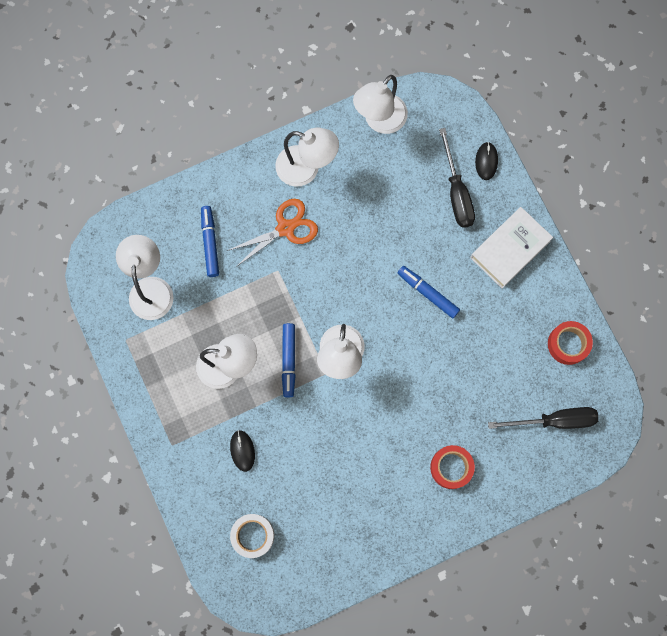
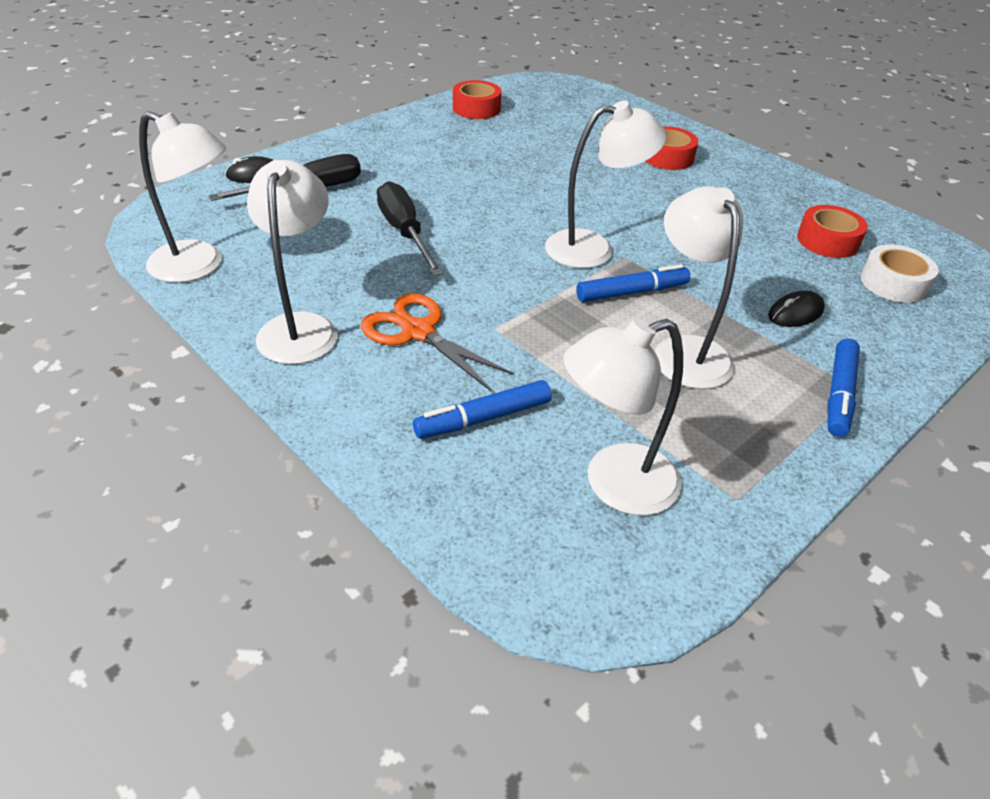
camera: 110 degrees left, 35 degrees down
blue marker [398,266,460,318] -> blue marker moved to [828,338,860,437]
white book [470,207,553,289] -> none
black screwdriver [488,407,599,429] -> black screwdriver moved to [377,181,444,276]
none -> red tape [797,205,868,258]

